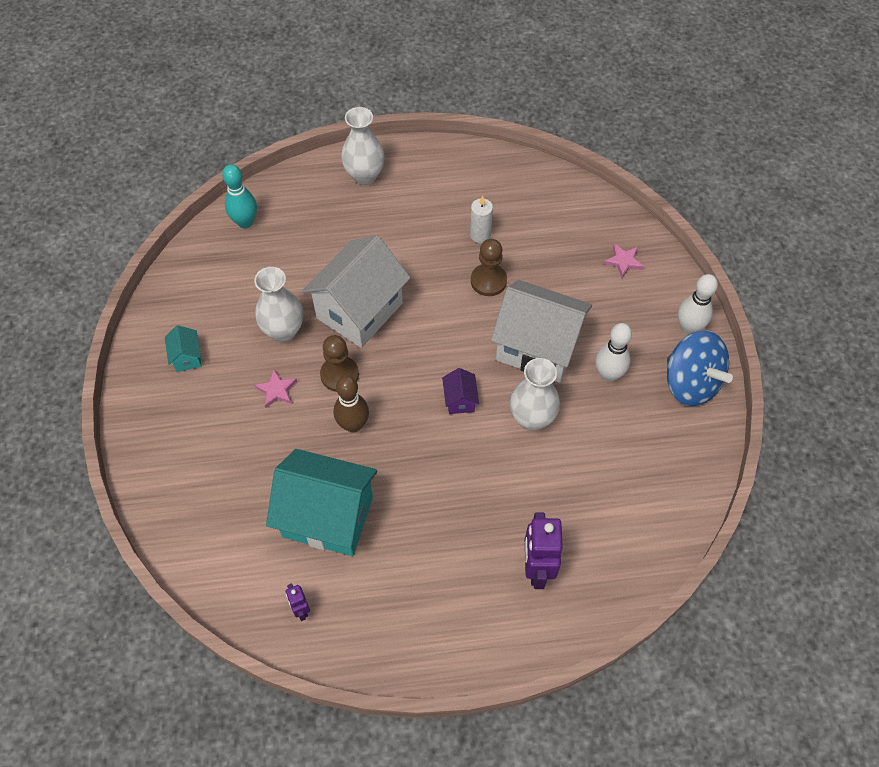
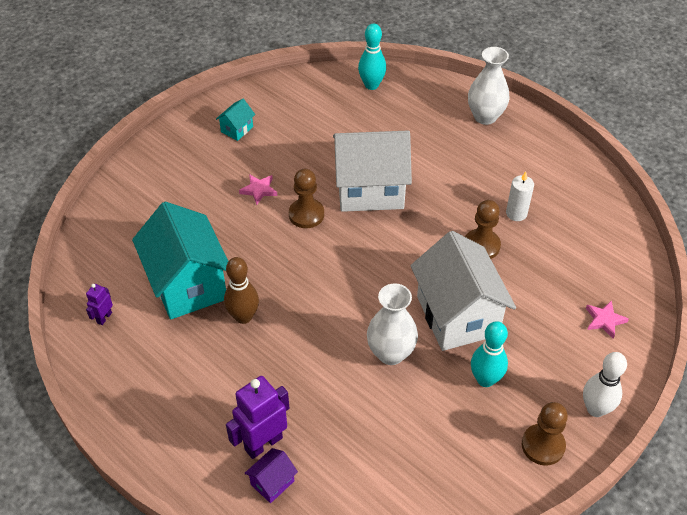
camera: 50 degrees right, 10 degrees down
white vase [254,267,303,342] -> none
brown bowling pin [334,376,369,433] -> brown bowling pin moved to [224,257,259,324]
purple house [442,368,479,414] -> purple house moved to [245,448,298,503]
white bowling pin [595,323,632,382] -> turquoise bowling pin [471,321,508,387]
blue spinning top [667,330,733,406] -> brown pawn [522,402,568,466]

